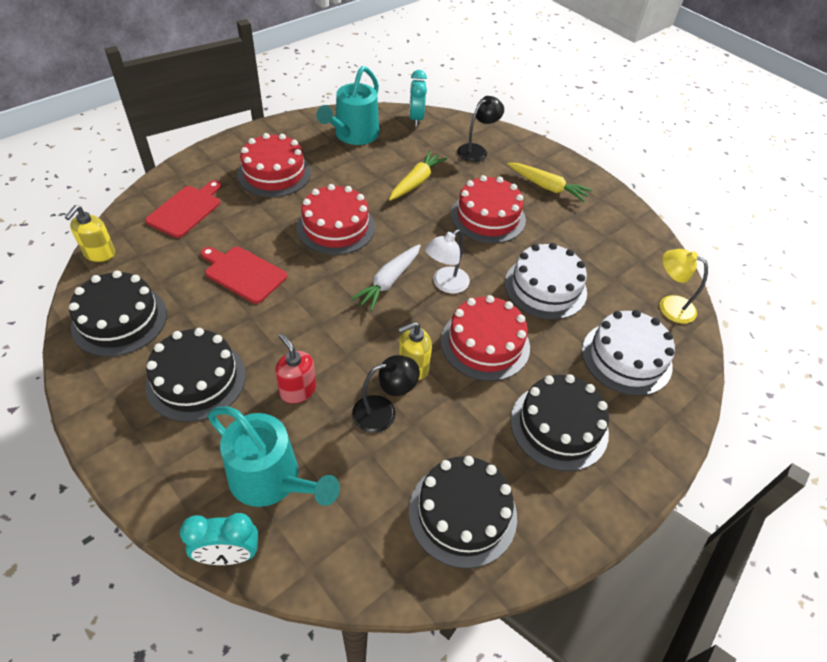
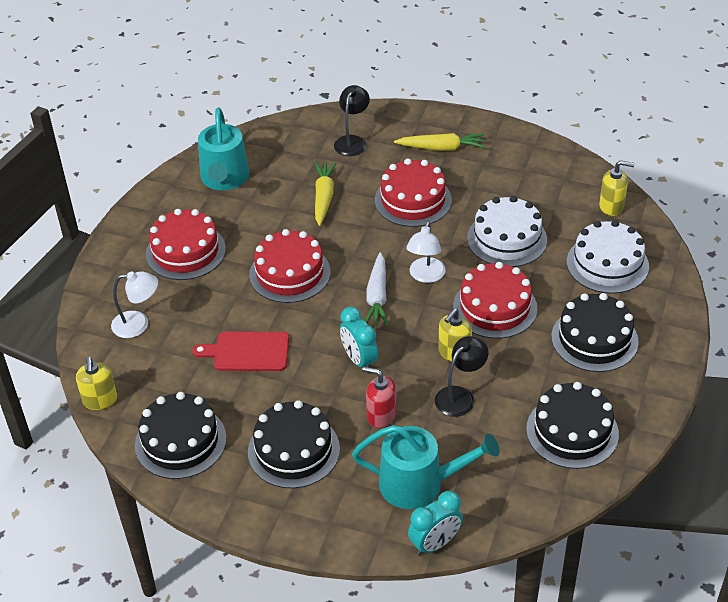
camera: 25 degrees left, 5 degrees down
red cutting board [145,180,222,238] -> white lamp [111,271,158,338]
turquoise clock [409,70,427,127] -> turquoise clock moved to [340,307,378,373]
yellow lamp [660,249,708,324] -> yellow soap dispenser [599,160,635,216]

